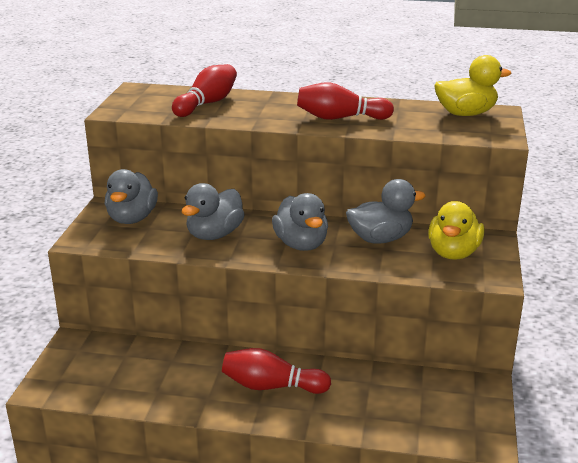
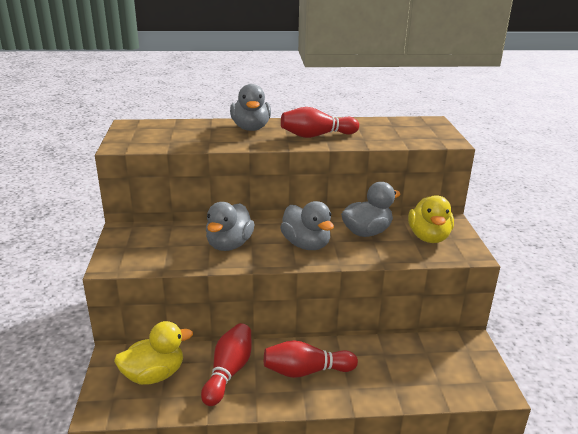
camera: 15 degrees left, 0 degrees up
grey duck [105,169,158,224] -> grey duck moved to [230,84,271,131]
red bowling pin [172,64,237,117] -> red bowling pin moved to [201,323,252,406]
yellow duck [434,55,511,116] -> yellow duck moved to [114,321,193,385]

